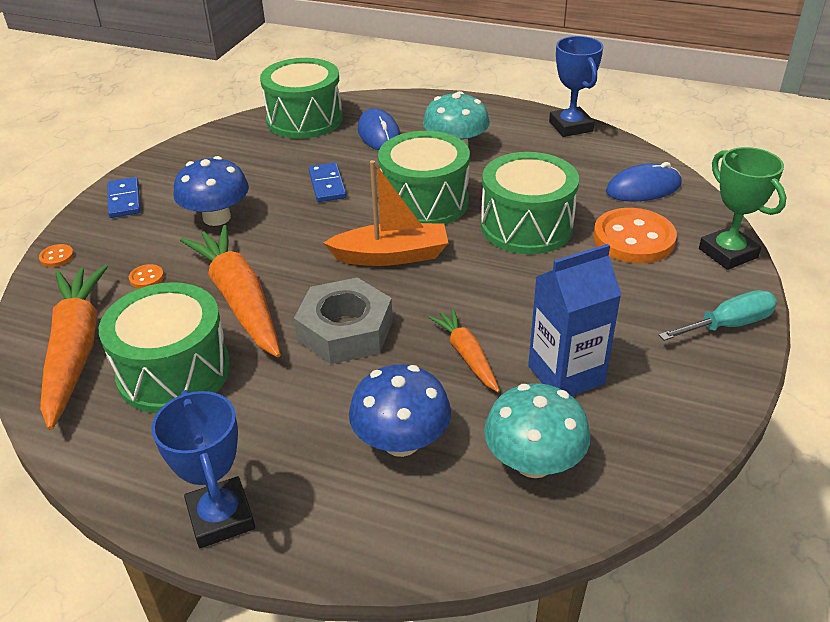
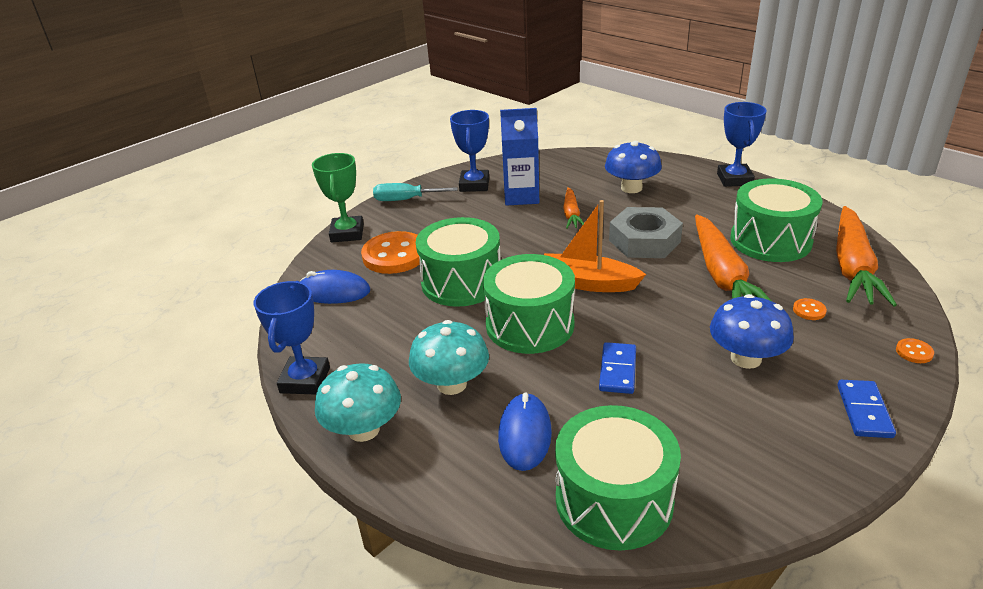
camera: 155 degrees left, 5 degrees down
turquoise mushroom [484,383,590,478] -> turquoise mushroom moved to [315,363,401,442]
none -> blue trophy [450,110,489,192]

